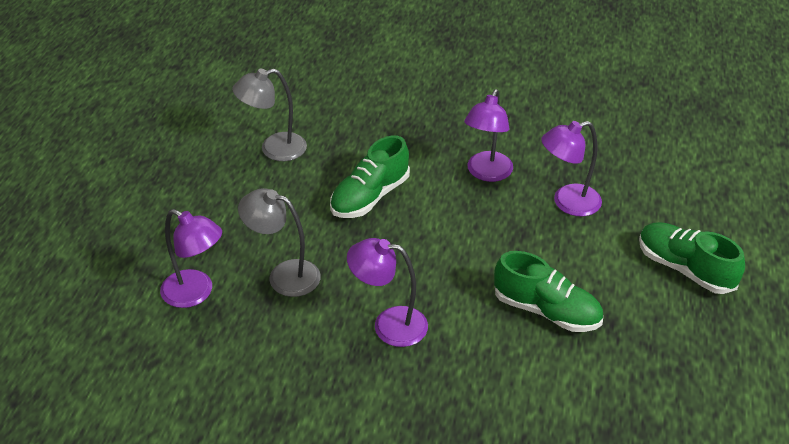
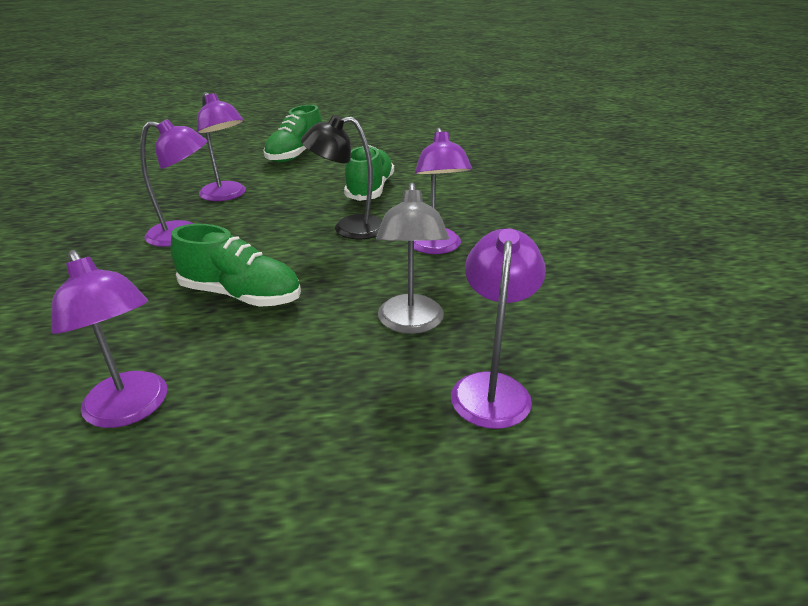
camera: 110 degrees left, 10 degrees down
grey lamp [232,69,307,161] -> purple lamp [51,250,167,428]
none -> black lamp [301,115,382,239]

